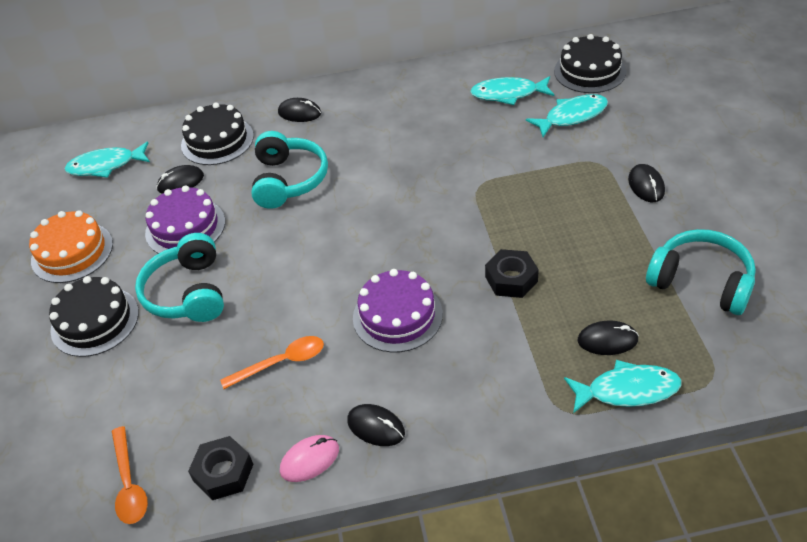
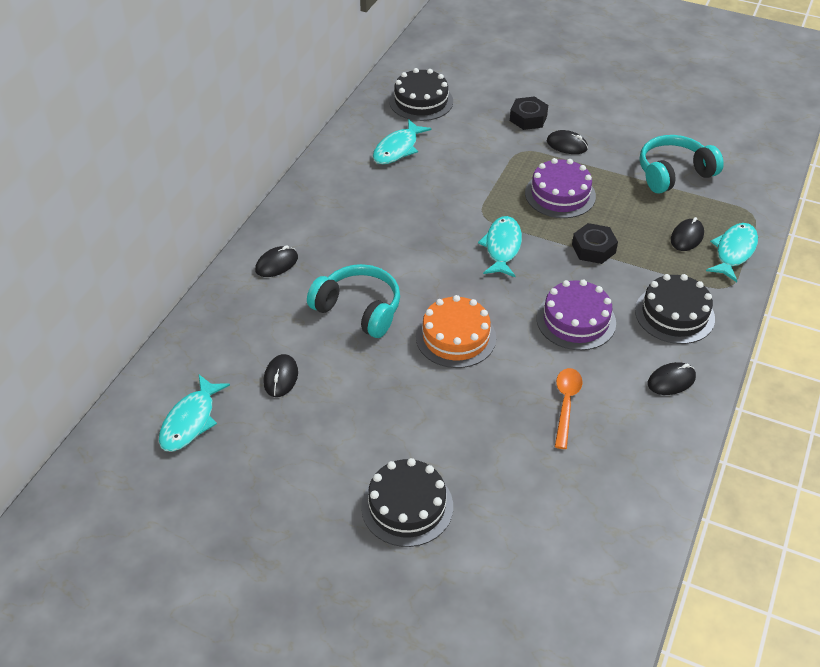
camera: 60 degrees left, 0 degrees up
orange cake [29,210,113,283] -> orange cake moved to [416,295,496,368]
orange spoon [112,426,148,524] -> none
turquoise headphones [135,233,224,322] -> none
purple cake [145,185,225,254] -> purple cake moved to [525,158,596,218]
black cake [181,102,254,165] -> black cake moved to [635,274,715,344]
black nut [188,436,253,500] -> black nut moved to [510,96,548,130]
pink mouse [280,435,339,482] -> none
turquoise fish [526,94,608,137] -> turquoise fish moved to [478,216,522,277]

